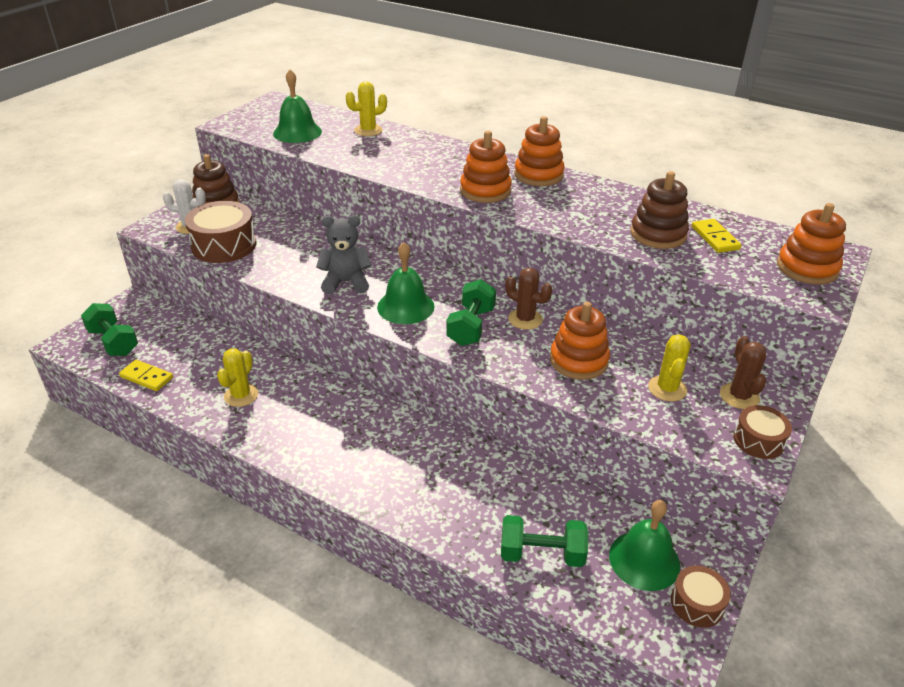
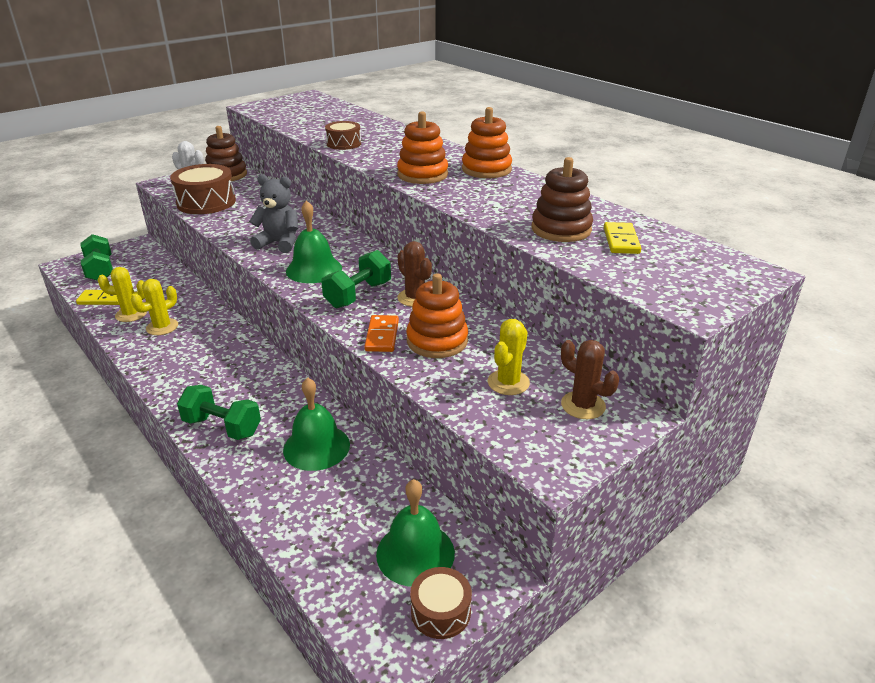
camera: 20 degrees right, 5 degrees down
yellow domino [119,360,173,391] -> yellow domino turned 45 degrees counterclockwise [76,290,119,305]
green bell [273,69,322,143] -> green bell moved to [283,377,350,471]
yellow cactus [346,82,387,136] -> yellow cactus moved to [98,267,147,322]
green dumbbell [501,515,588,567] -> green dumbbell moved to [177,385,261,440]
brown cactus [720,336,766,409] -> brown cactus turned 60 degrees counterclockwise [561,340,619,419]
brown drum [733,405,792,459] -> brown drum moved to [325,121,361,150]
orange stacking toy [777,203,846,285] -> none
none -> orange domino [364,315,399,352]

